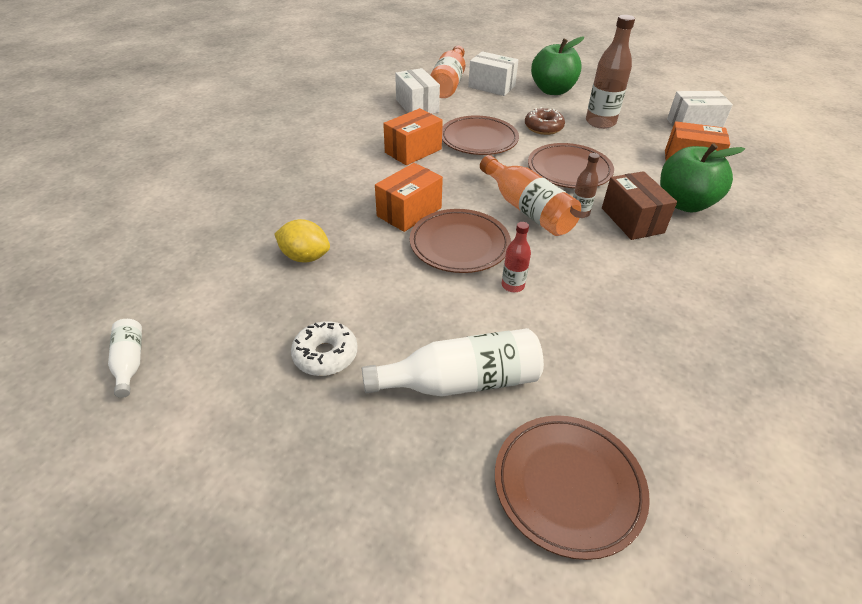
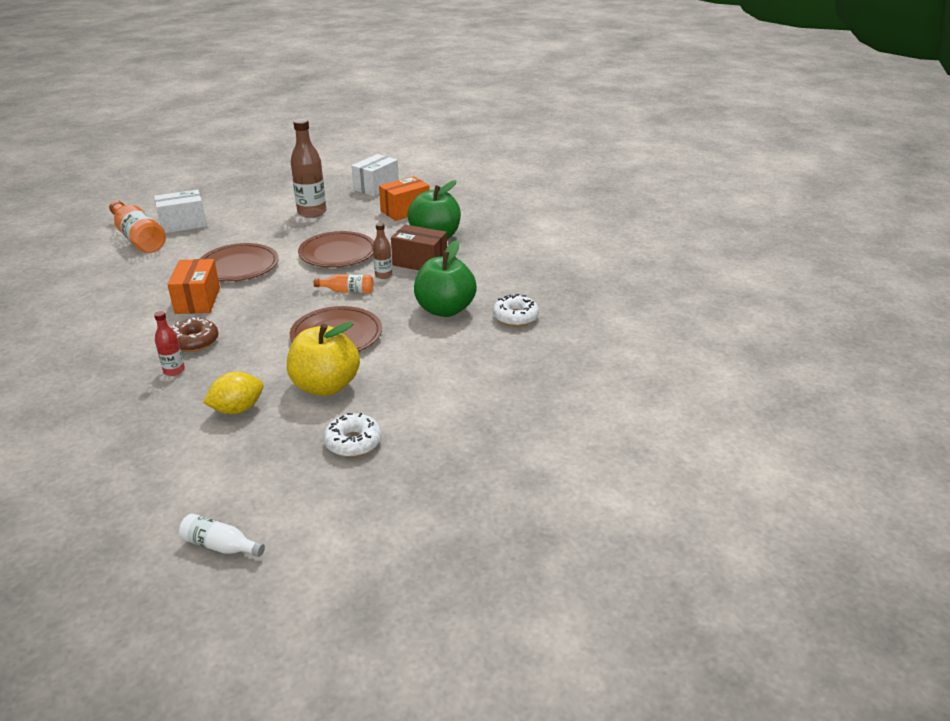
camera: 50 degrees left, 10 degrees down
white bottle [362,328,544,397] -> none
orange box [375,163,443,232] -> none
white box [395,68,440,114] -> none
orange bottle [480,155,581,236] -> orange bottle [314,274,373,294], size x0.52
brown plate [495,415,650,560] -> none
red bottle [502,222,531,292] -> red bottle moved to [154,311,185,376]
brown donut [525,107,565,135] -> brown donut moved to [172,318,219,352]
green apple [531,37,584,95] -> green apple moved to [414,240,477,317]
none -> yellow apple [287,322,360,396]
none -> white donut [493,294,539,327]

